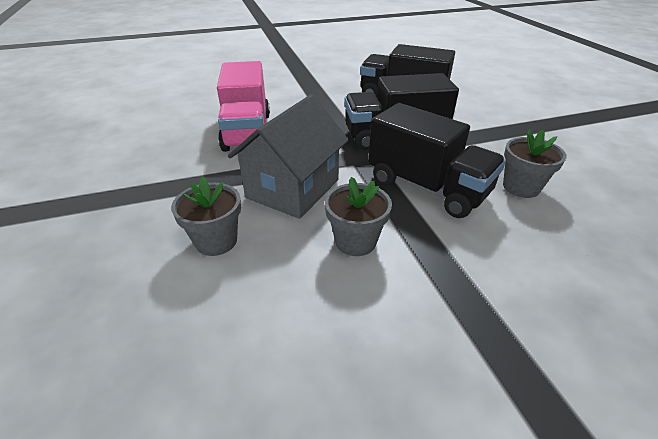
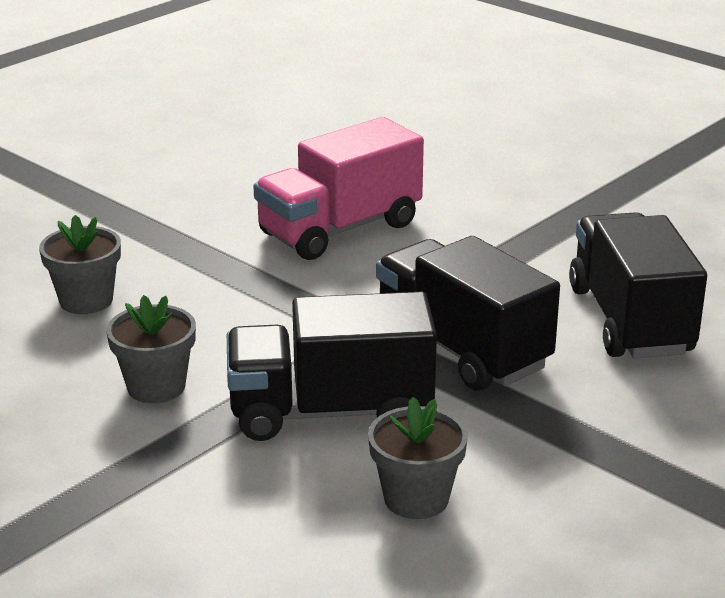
camera: 60 degrees right, 10 degrees down
grey house [228,94,349,219] -> none
black truck [368,103,506,218] -> black truck turned 75 degrees clockwise [227,292,437,441]

